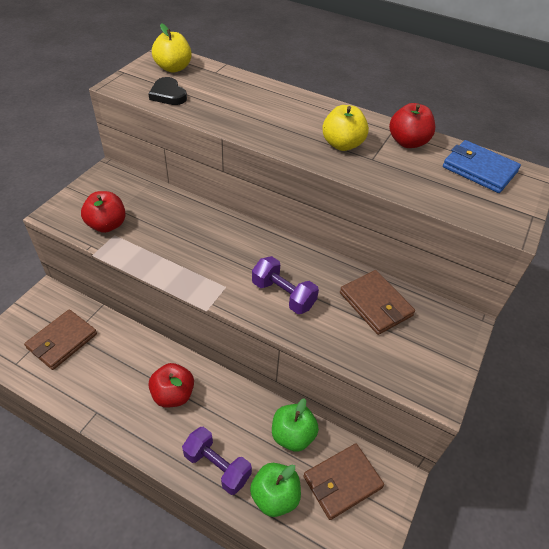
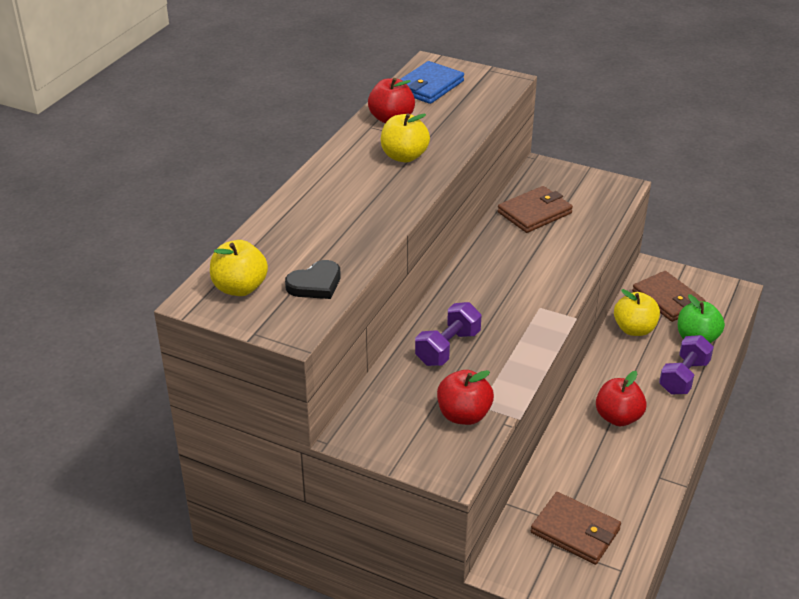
camera: 90 degrees left, 10 degrees down
purple dumbbell [252,256,319,314] -> purple dumbbell moved to [415,302,481,366]
green apple [272,398,319,451] -> yellow apple [614,289,660,336]

